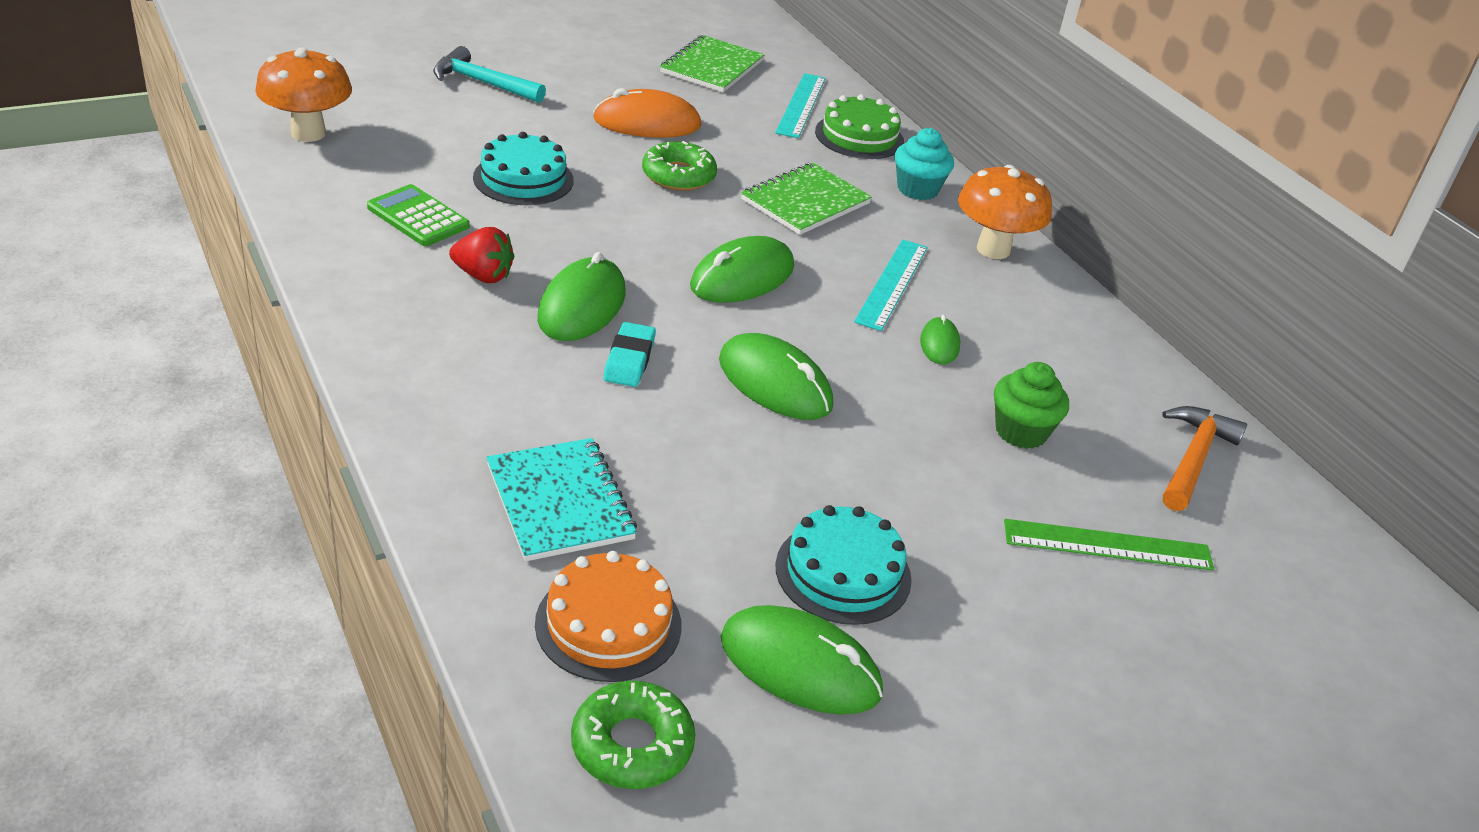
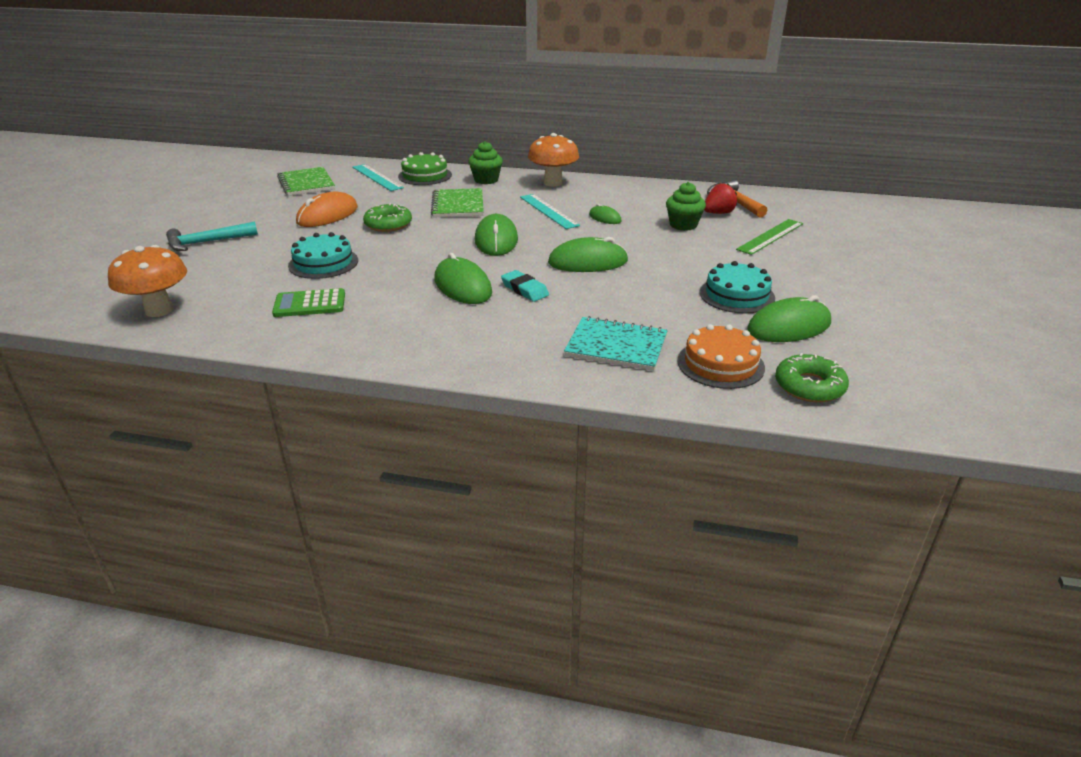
camera: 45 degrees left, 5 degrees down
red strawberry [449,227,515,283] -> red strawberry moved to [704,183,737,214]
turquoise cupcake [895,128,954,200] -> green cupcake [468,141,503,184]

